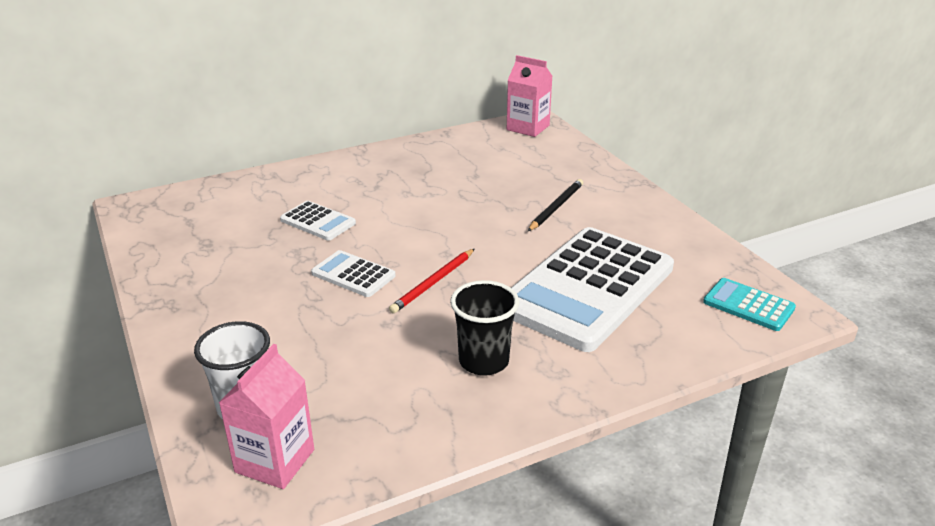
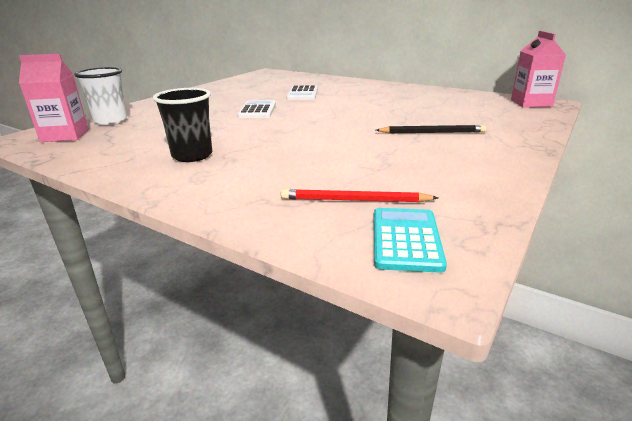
camera: 60 degrees right, 5 degrees down
red pencil [389,249,474,314] -> red pencil moved to [281,189,438,202]
white calculator [511,227,674,352] -> none

